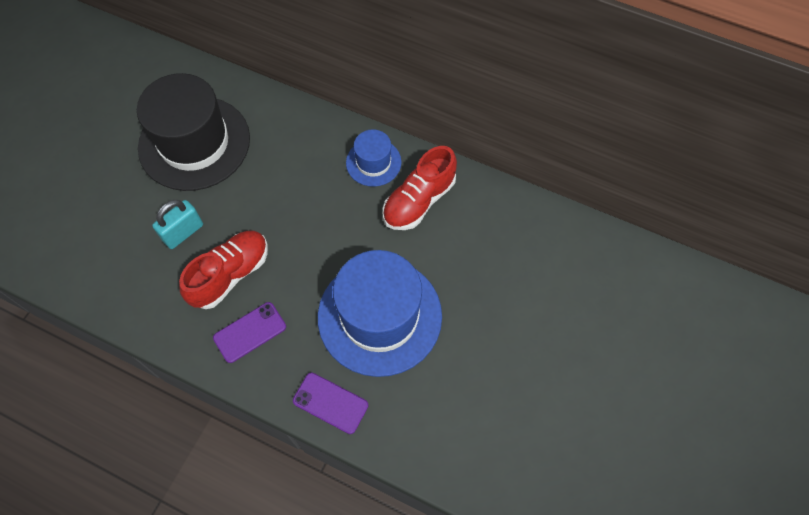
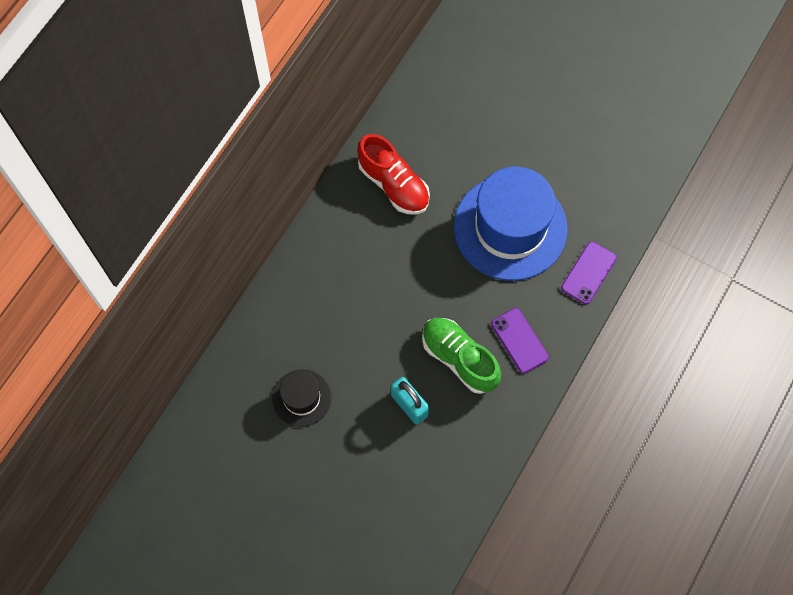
camera: 85 degrees left, 5 degrees up
black hat [137,73,250,191] -> black hat [272,370,331,427], size x0.49
red shoe [179,231,268,309] -> green shoe [422,318,501,394]
blue hat [346,129,402,187] -> none

